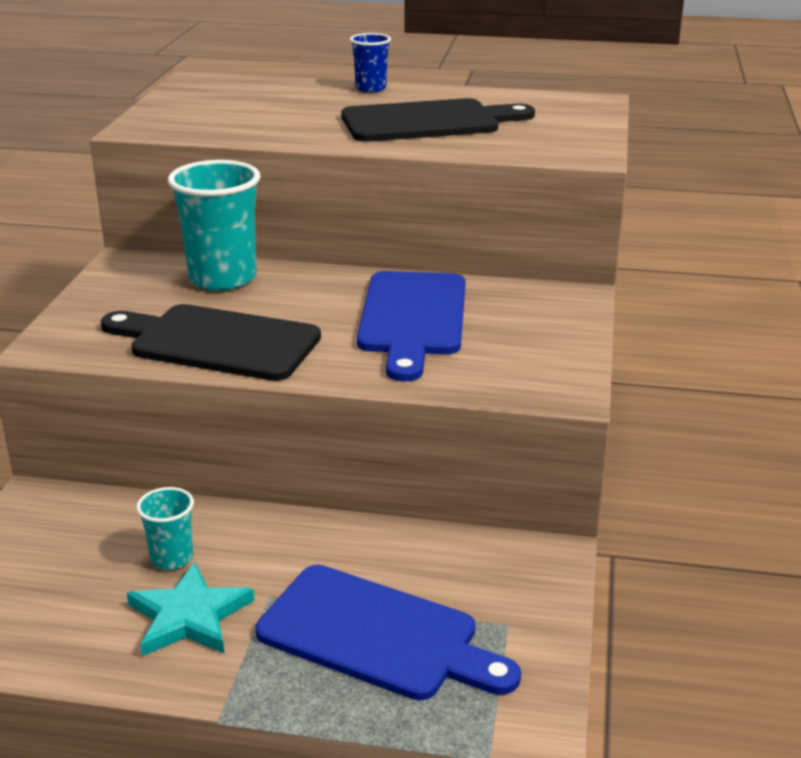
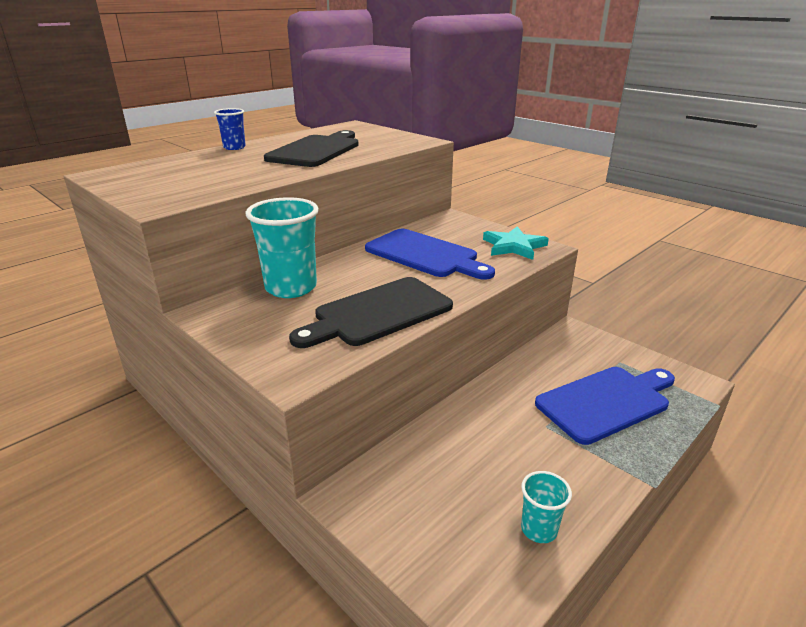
camera: 55 degrees left, 0 degrees up
turquoise star [127,562,254,656] -> turquoise star moved to [483,226,549,260]
turquoise cup [136,487,194,570] -> turquoise cup moved to [521,471,572,543]

